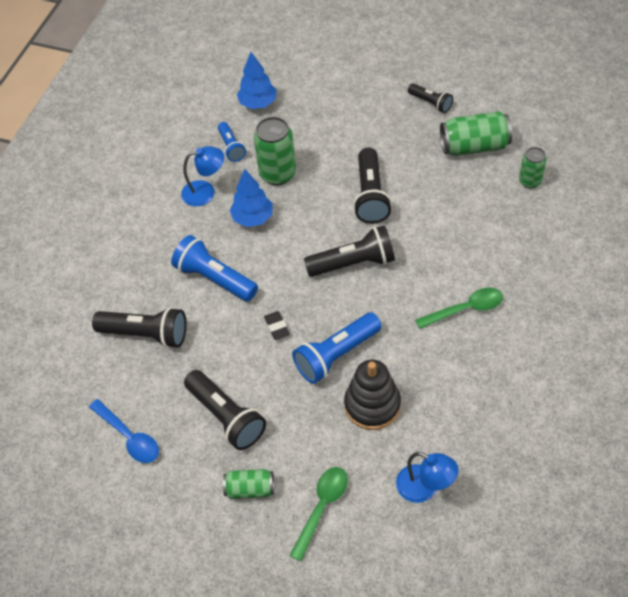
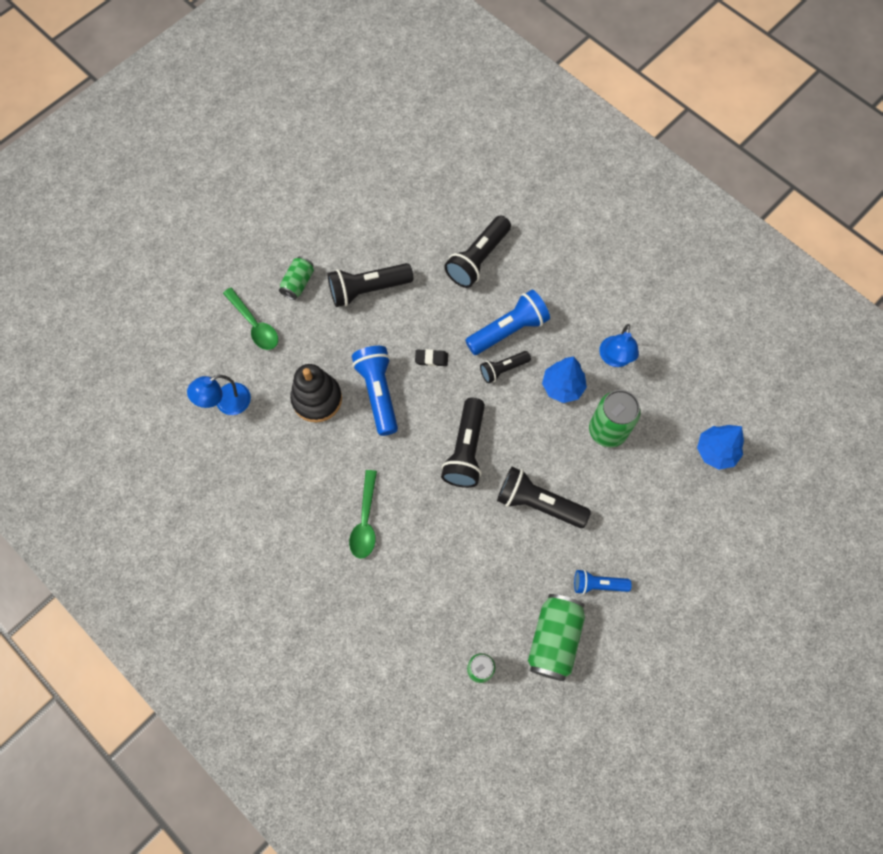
camera: 110 degrees right, 15 degrees up
blue spoon [89,399,159,463] -> none
blue flashlight [218,122,246,162] -> blue flashlight moved to [574,569,632,594]
black flashlight [408,83,453,113] -> black flashlight moved to [480,351,531,383]

